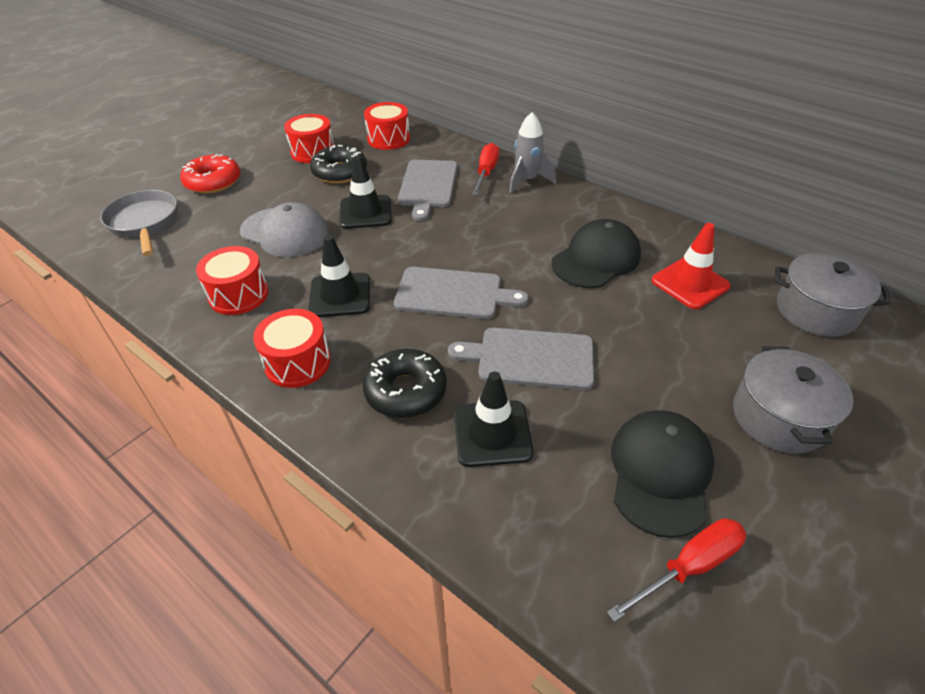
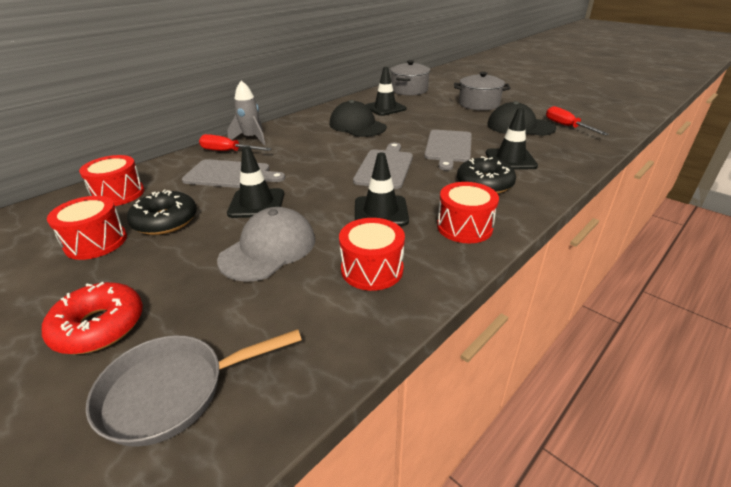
camera: 85 degrees left, 10 degrees down
red traffic cone [651,223,730,309] -> black traffic cone [365,67,406,116]

